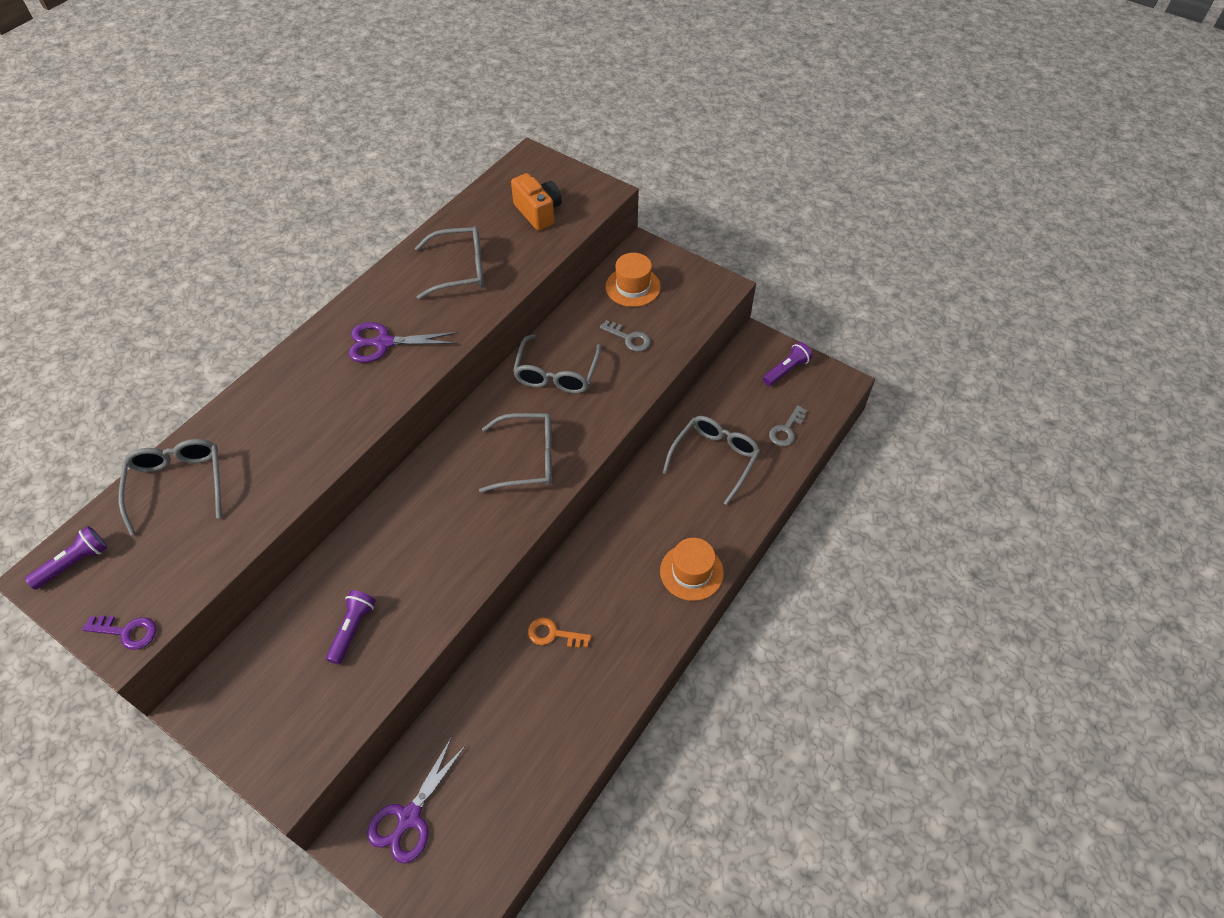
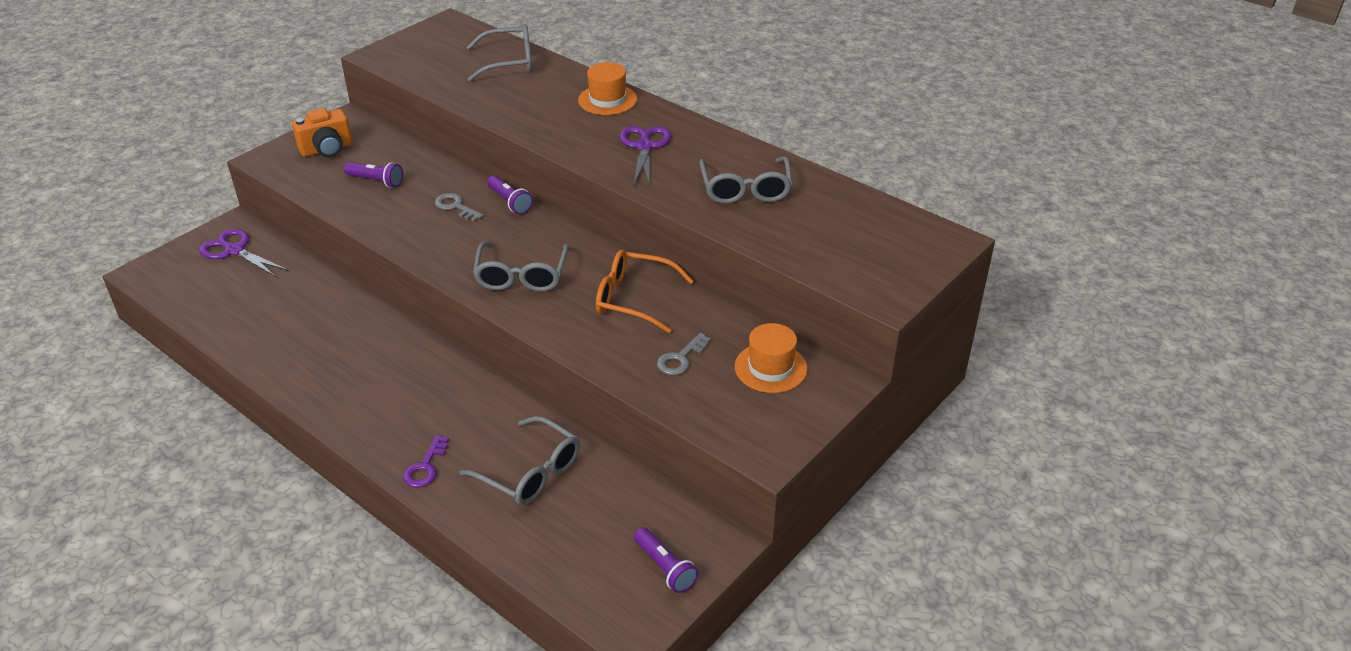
camera: 95 degrees right, 15 degrees down
purple flashlight [25,526,107,589] -> purple flashlight moved to [487,175,533,214]
purple key [82,616,157,650] -> purple key moved to [403,435,449,488]
orange camera [511,173,562,231] -> orange camera moved to [292,108,352,158]
grey glasses [513,334,601,394] -> orange glasses [596,250,694,333]
orange key [528,618,591,648] -> none
orange hat [660,538,724,601] -> orange hat moved to [578,62,637,115]
grey key [769,405,807,446] -> grey key moved to [435,193,484,222]

